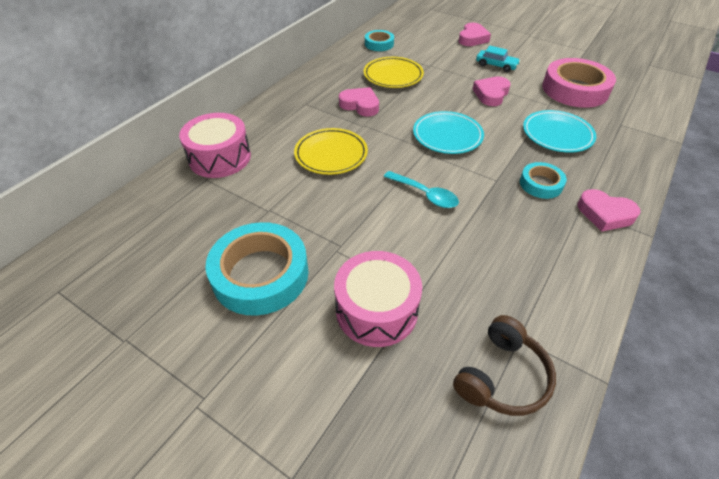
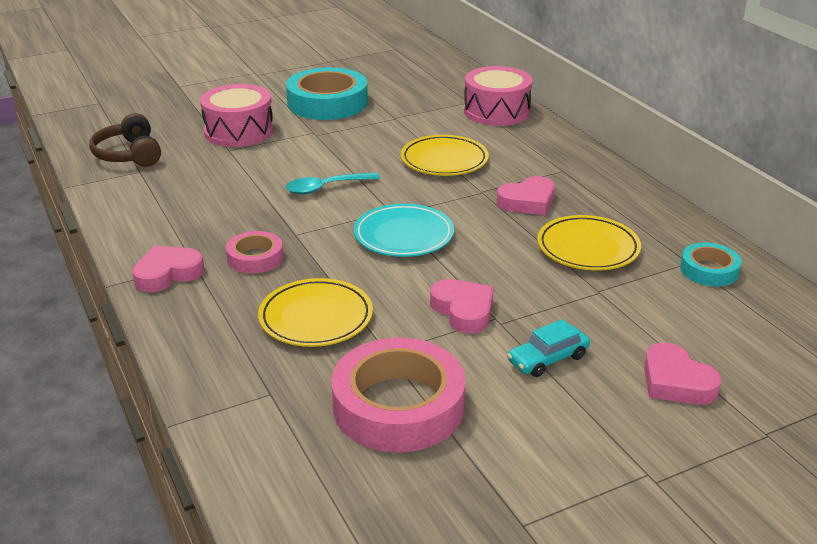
camera: 120 degrees right, 15 degrees down
turquoise tape [520,162,567,199] -> pink tape [226,231,283,274]
turquoise plate [523,110,596,153] -> yellow plate [258,278,373,347]

